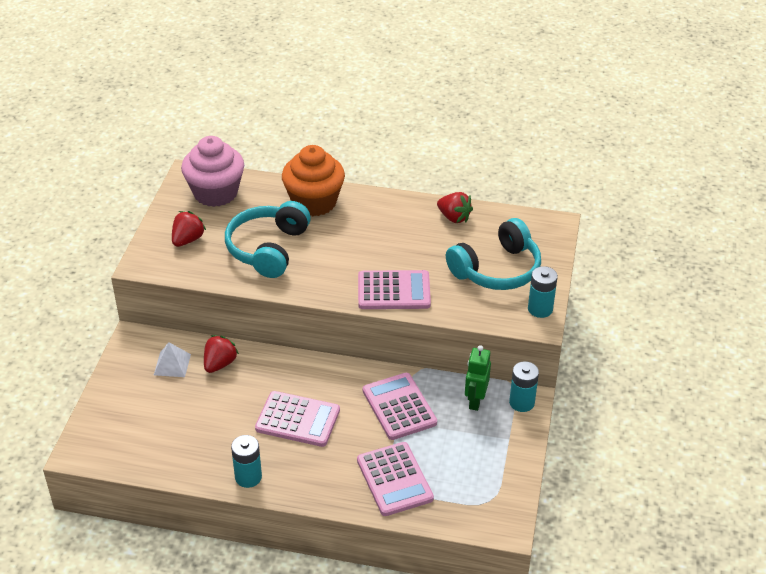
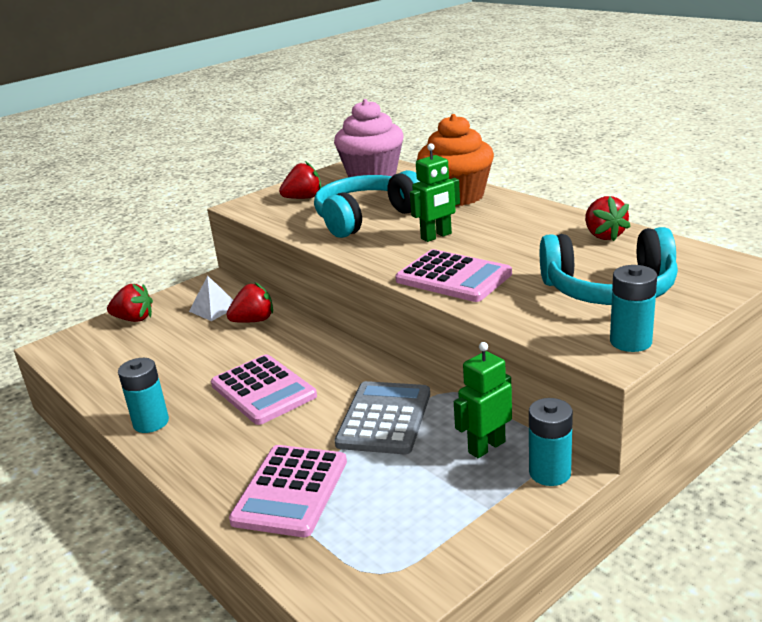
camera: 40 degrees right, 15 degrees down
pink calculator [363,373,437,440] -> grey calculator [335,381,430,454]
none -> red strawberry [107,284,153,322]
none -> green robot [410,143,460,242]

